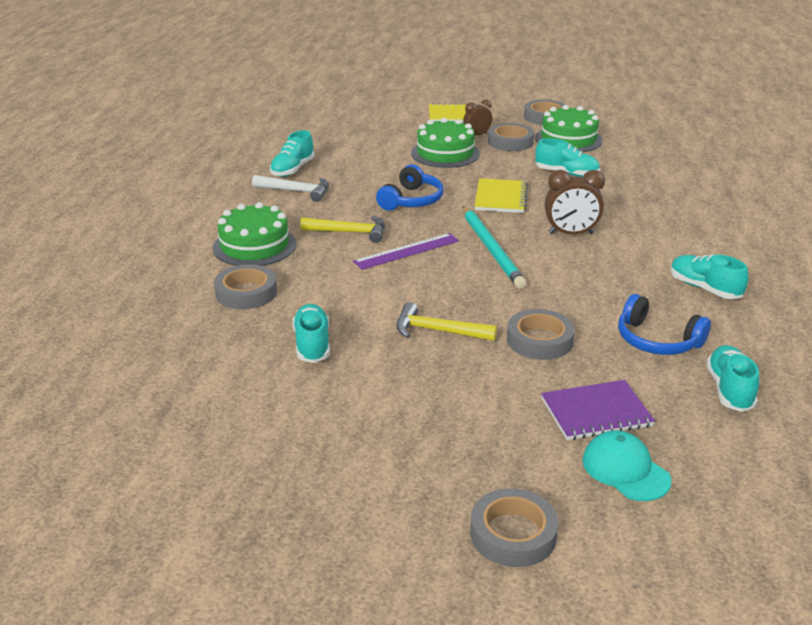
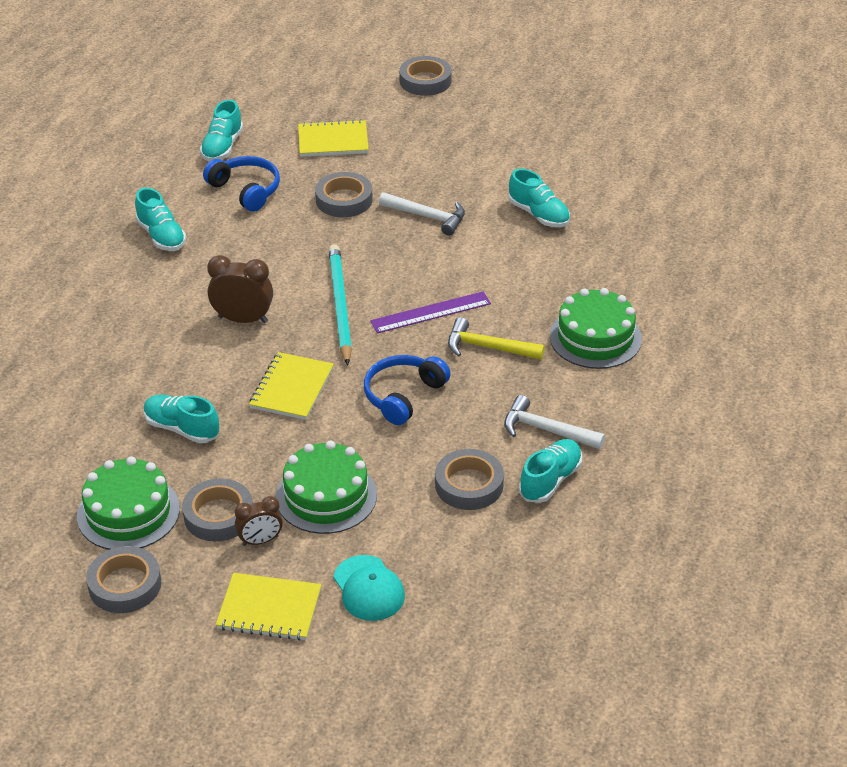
camera: 170 degrees left, 10 degrees up
grey tape [214,264,277,309] -> grey tape moved to [435,449,504,510]
turquoise shoe [292,304,330,363] -> turquoise shoe turned 45 degrees counterclockwise [509,169,570,227]
yellow hammer [396,302,497,341] -> white hammer [379,192,465,236]
purple notebook [541,380,655,440] -> yellow notebook [298,119,369,157]
turquoise cap [582,431,671,501] -> turquoise cap moved to [333,555,405,621]

